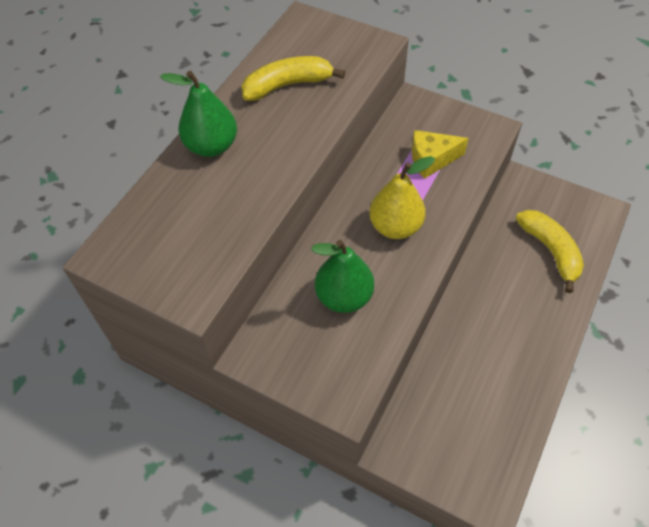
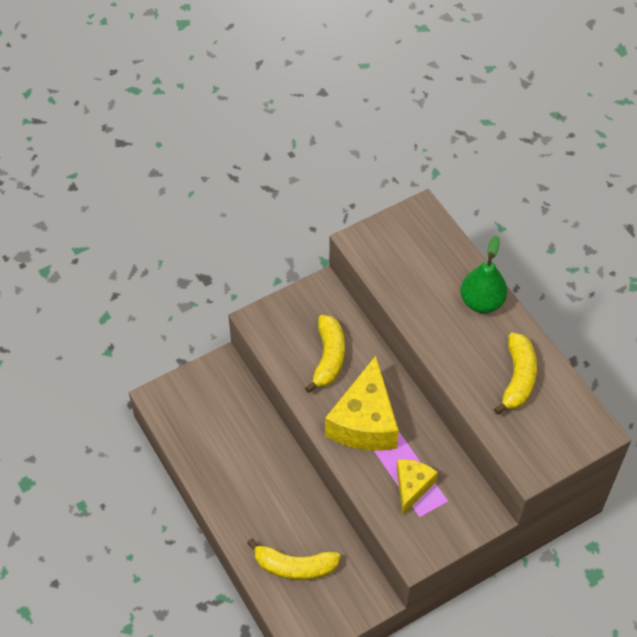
camera: 120 degrees right, 0 degrees up
green pear [311,240,374,313] -> yellow banana [305,315,345,393]
yellow pear [369,156,435,239] -> yellow cheese [325,356,399,451]

